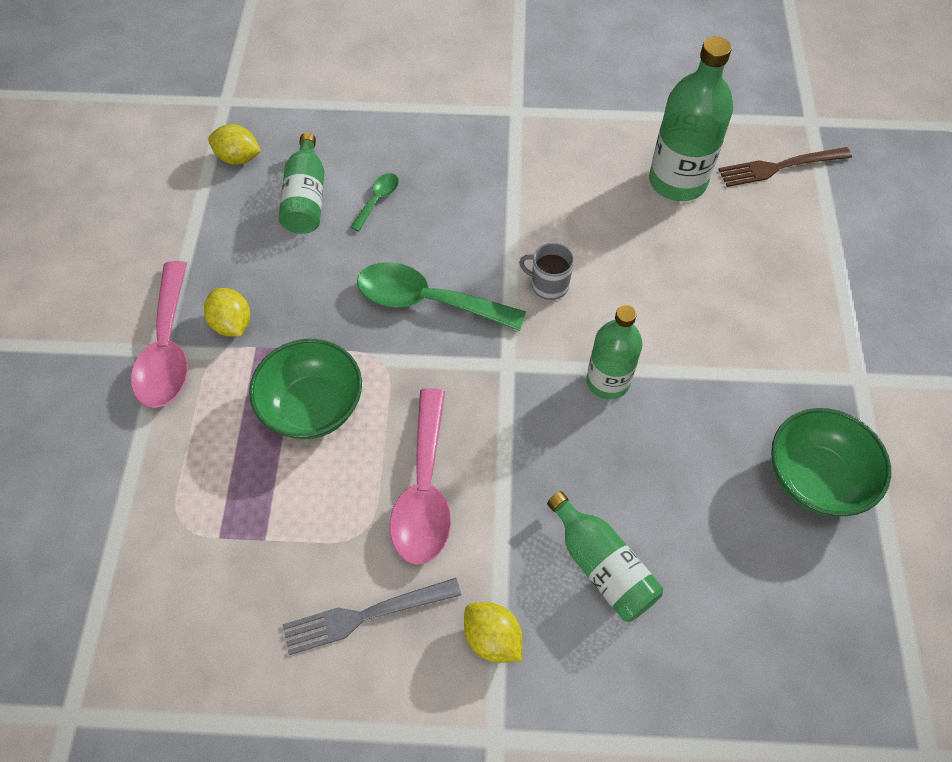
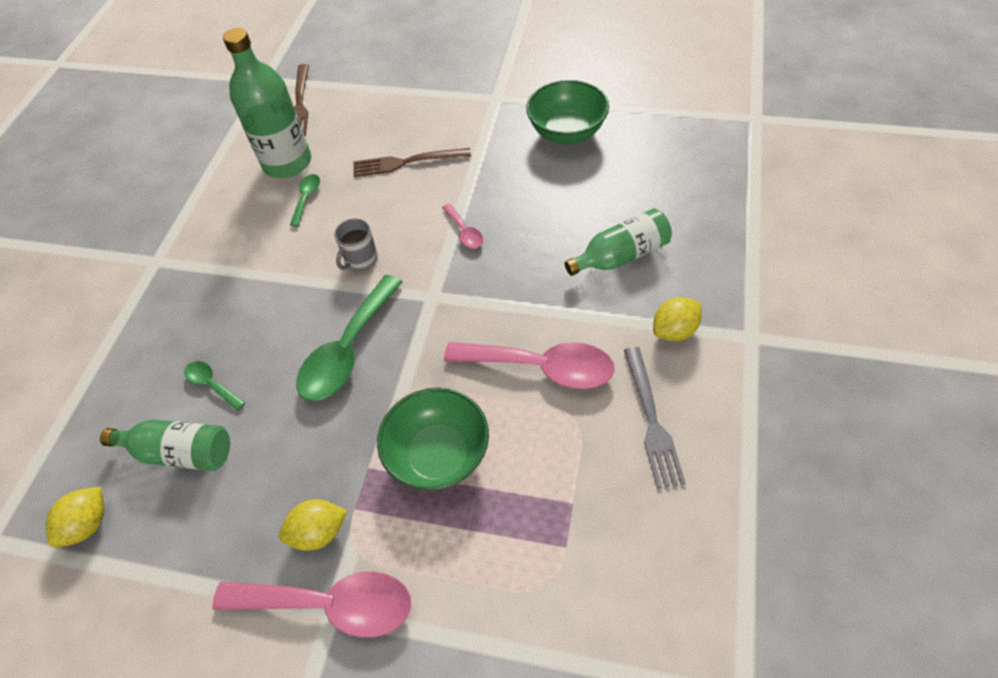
camera: 75 degrees left, 5 degrees down
green bottle [586,305,643,399] -> pink spoon [442,203,483,248]
none -> green spoon [290,174,320,227]
none -> brown fork [353,148,471,177]

